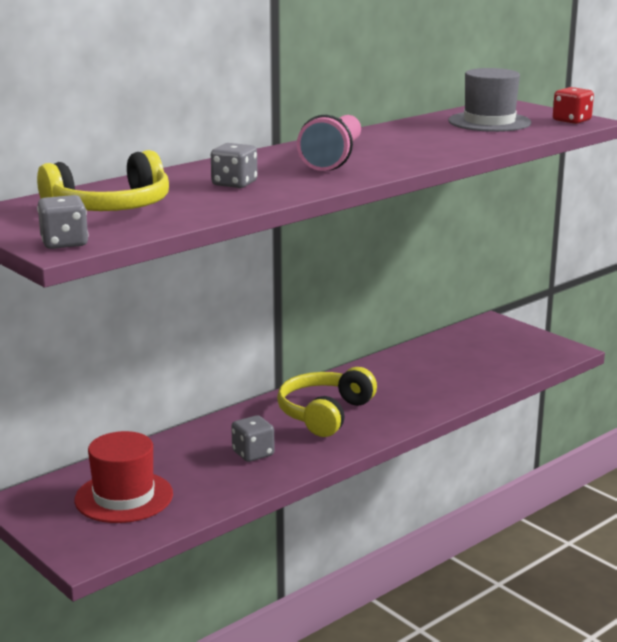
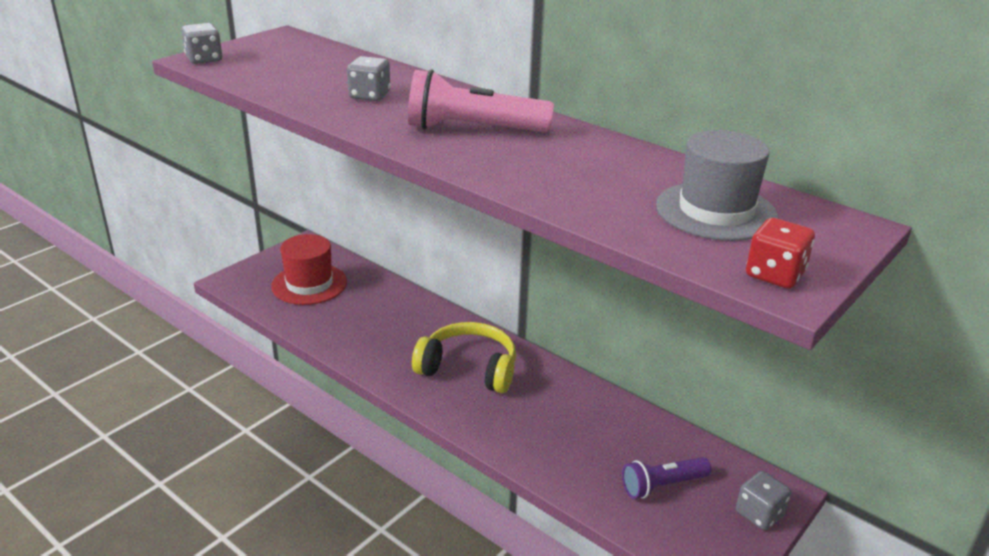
camera: 80 degrees right, 10 degrees up
yellow headphones [37,150,169,211] -> none
grey dice [231,415,275,462] -> grey dice moved to [736,471,791,530]
none -> purple flashlight [622,457,711,499]

